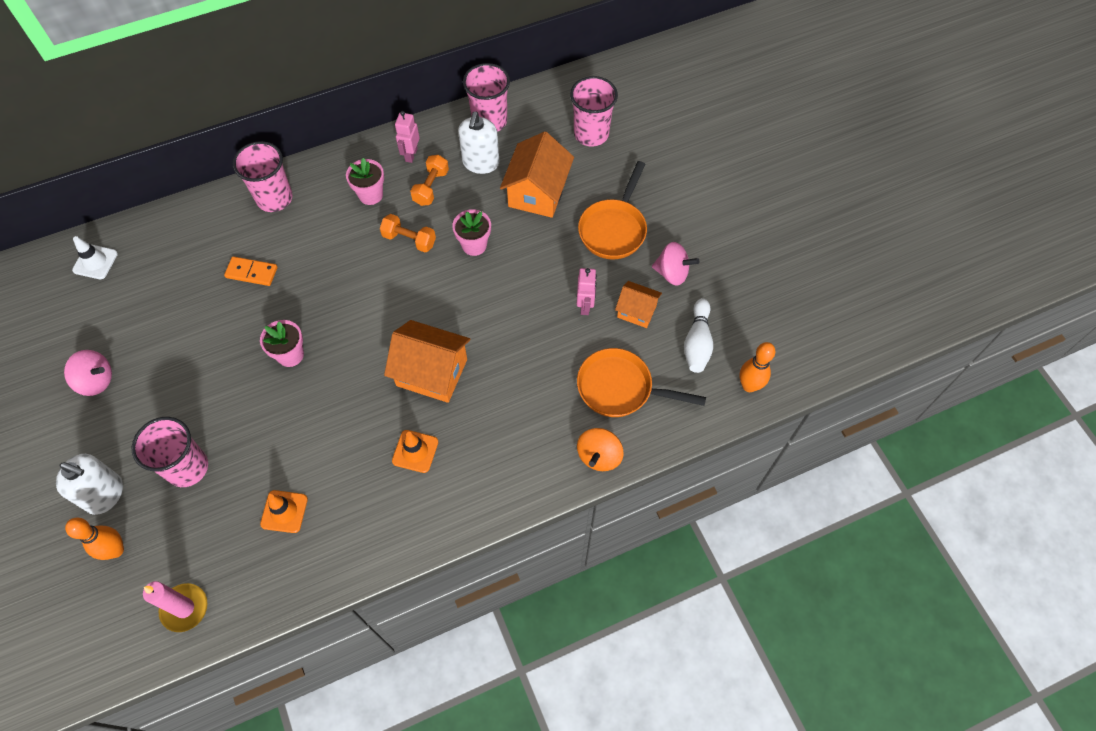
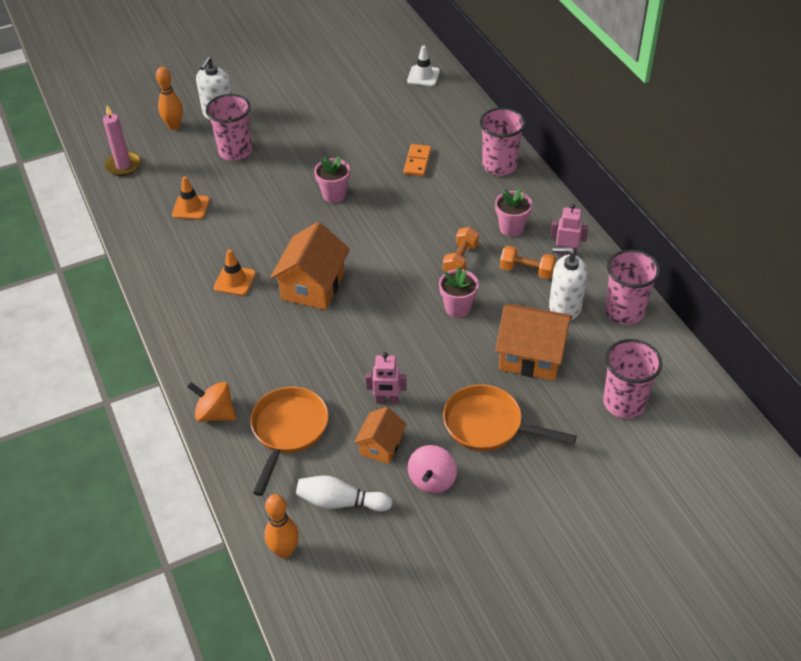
camera: 90 degrees right, 15 degrees down
pink spinning top [64,350,112,396] -> none

